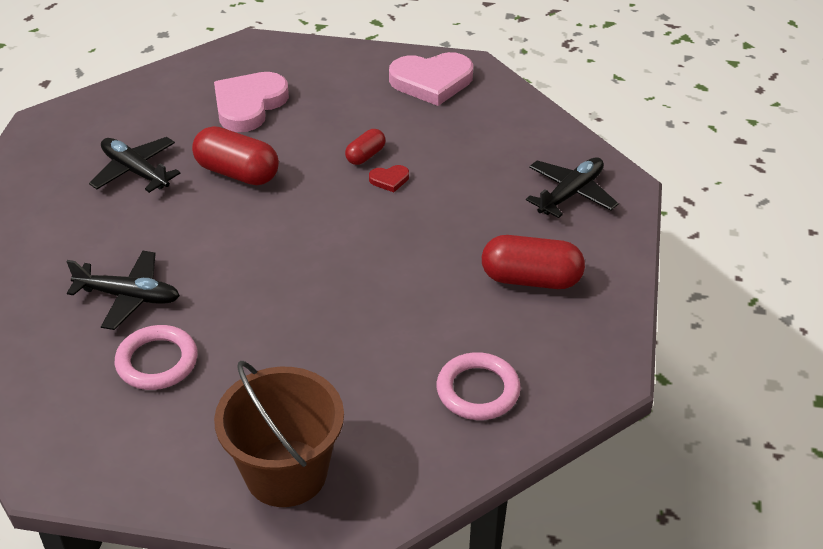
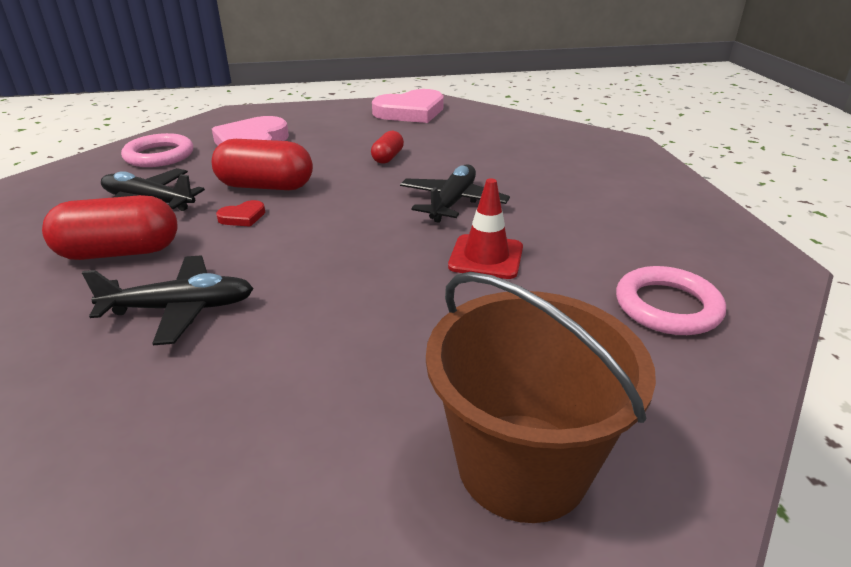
camera: 20 degrees left, 10 degrees down
pink ring [115,325,198,390] -> pink ring moved to [121,133,193,167]
red heart [369,165,409,192] -> red heart moved to [216,200,265,227]
red capsule [482,235,585,289] -> red capsule moved to [42,195,178,260]
black plane [526,158,618,218] -> black plane moved to [400,164,510,223]
none -> red traffic cone [448,178,523,279]

